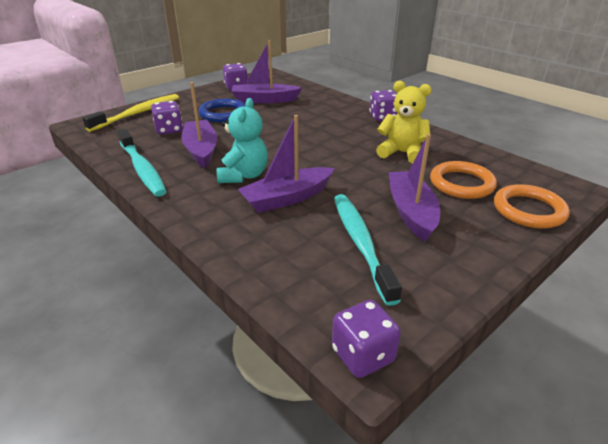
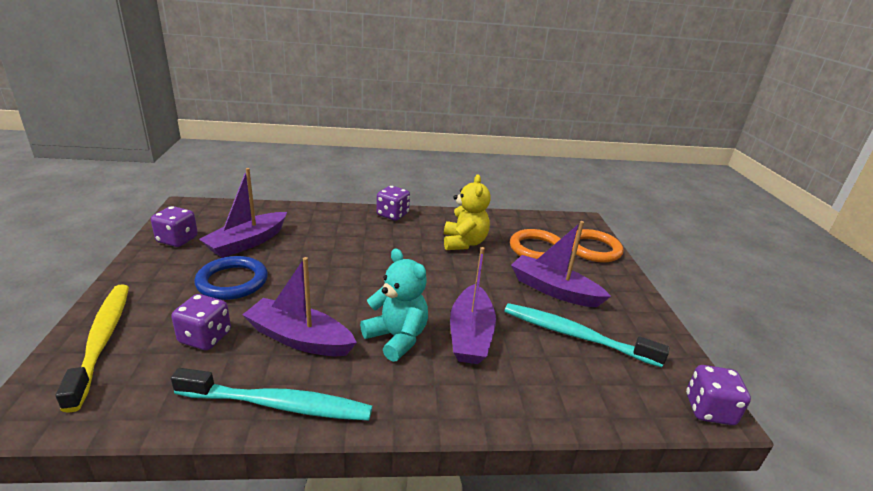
camera: 55 degrees left, 5 degrees down
yellow teddy bear [376,81,431,164] -> yellow teddy bear turned 120 degrees clockwise [444,175,491,250]

